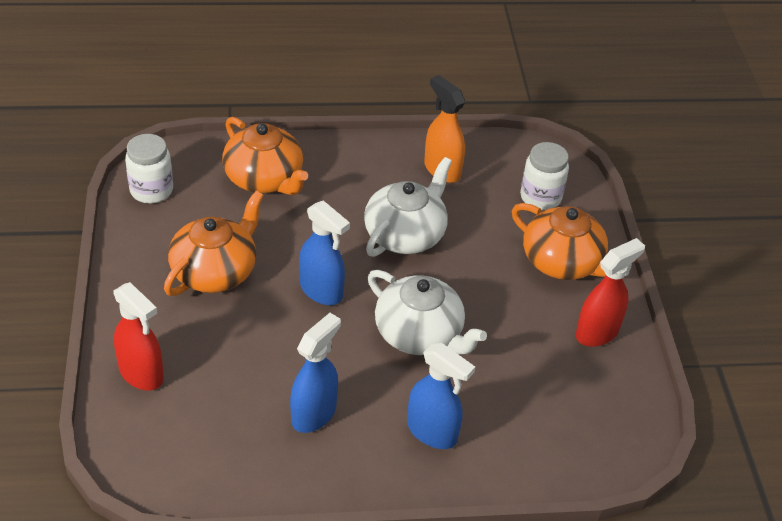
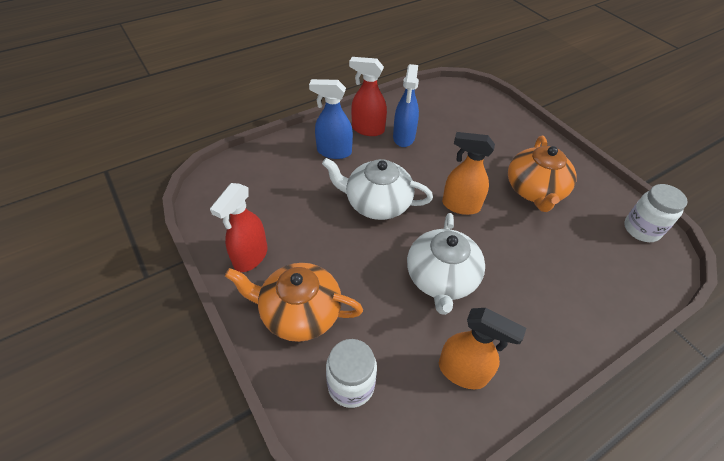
camera: 155 degrees right, 5 degrees up
red spray bottle [113,282,164,390] -> red spray bottle moved to [349,57,387,136]
orange teapot [222,117,308,195] -> none
blue spray bottle [299,201,350,305] -> orange spray bottle [442,132,495,215]

